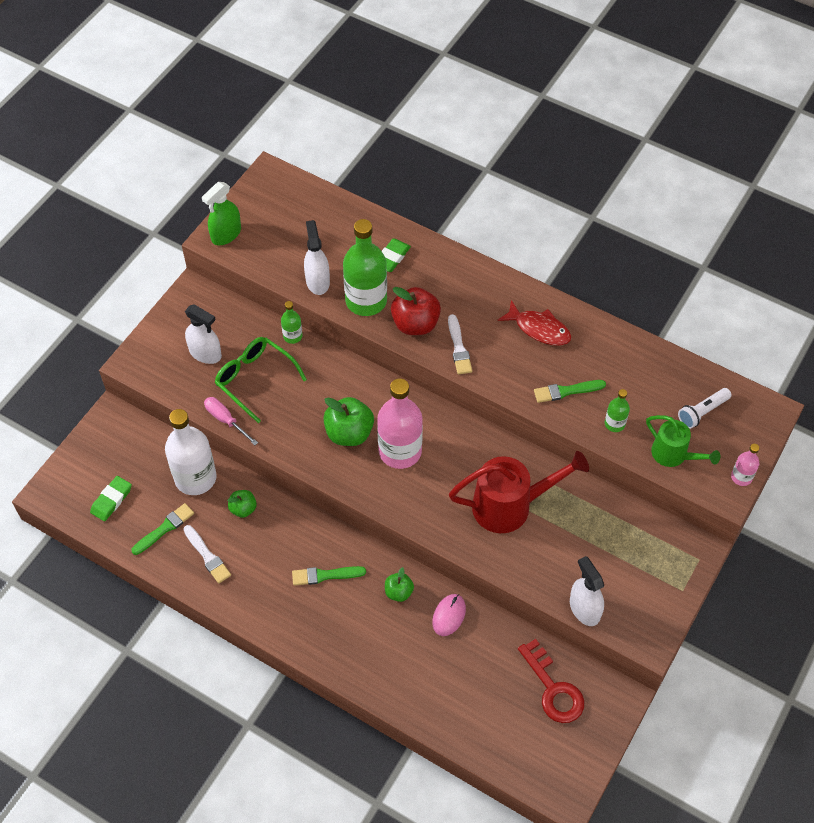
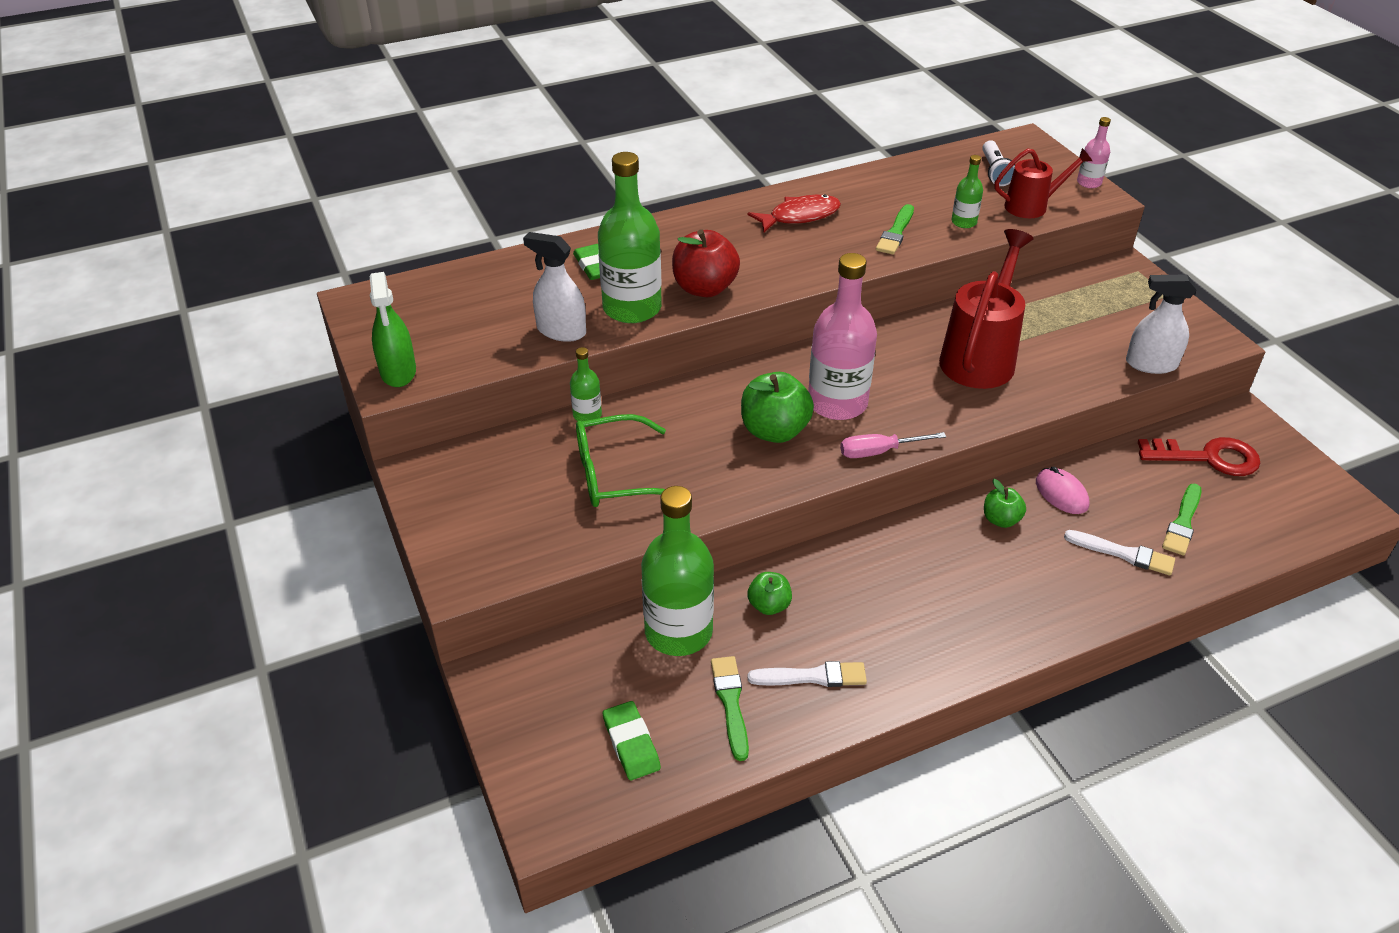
camera: 55 degrees left, 15 degrees down
white bottle [165,409,217,495] -> green bottle [641,486,714,656]
white spray bottle [185,304,222,364] -> none
pink screwdriver [204,397,258,445] -> pink screwdriver moved to [840,432,946,458]
green brush [292,566,366,586] -> green brush moved to [1162,484,1201,556]
white brush [448,314,472,374] -> white brush moved to [1064,530,1175,576]
green watering can [646,415,720,467] -> red watering can [995,148,1092,218]

